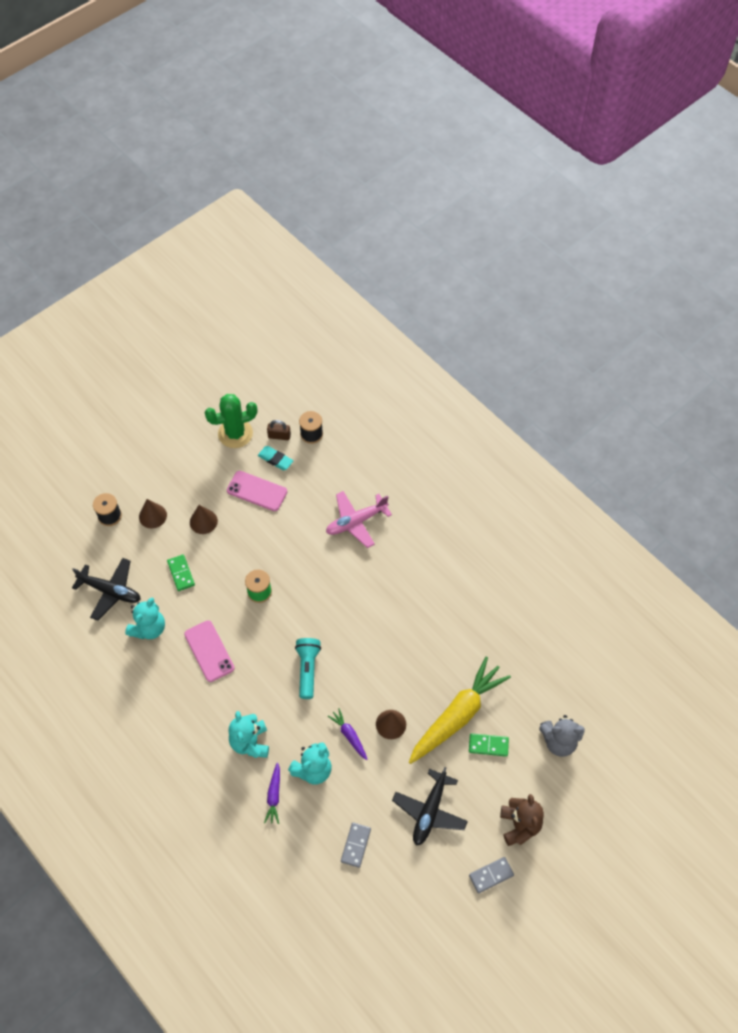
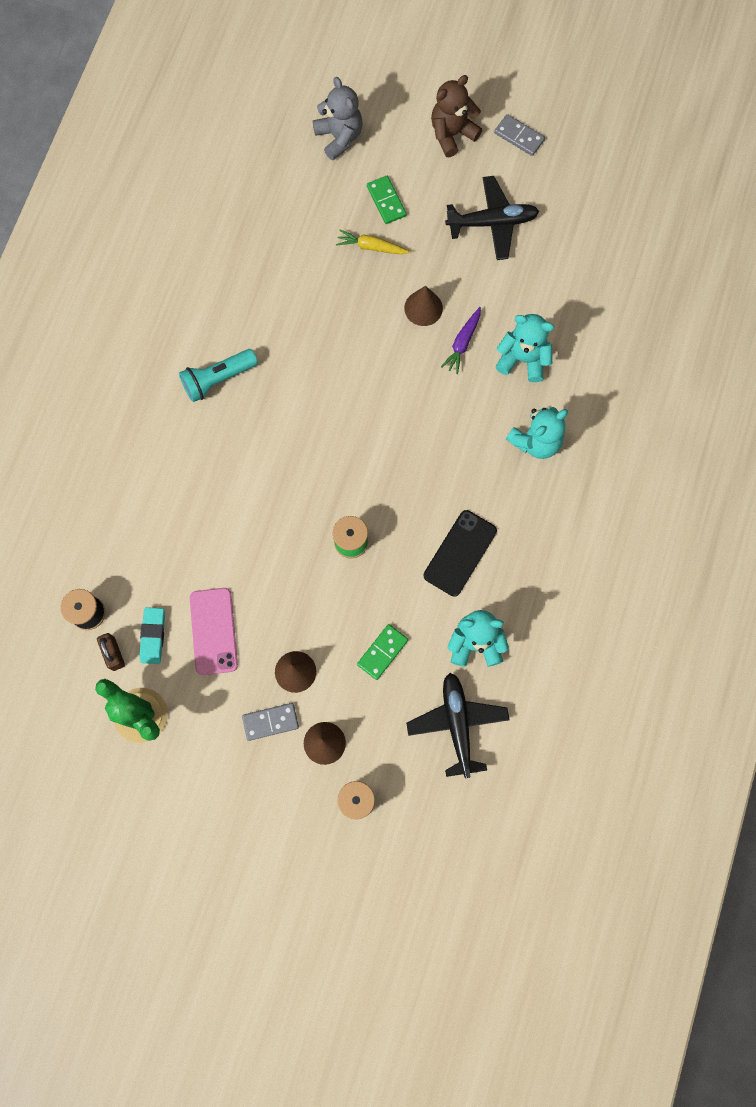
camera: 120 degrees left, 15 degrees up
pink phone [184,620,234,682] -> black phone [424,510,497,596]
purple carrot [264,762,280,824] -> none
turquoise flashlight [295,638,321,699] -> turquoise flashlight moved to [179,349,258,402]
pink plane [326,491,392,548] -> none
grey domino [341,823,371,868] -> grey domino moved to [242,703,299,741]
yellow carrot [409,656,511,764] -> yellow carrot [336,230,410,254], size x0.44

